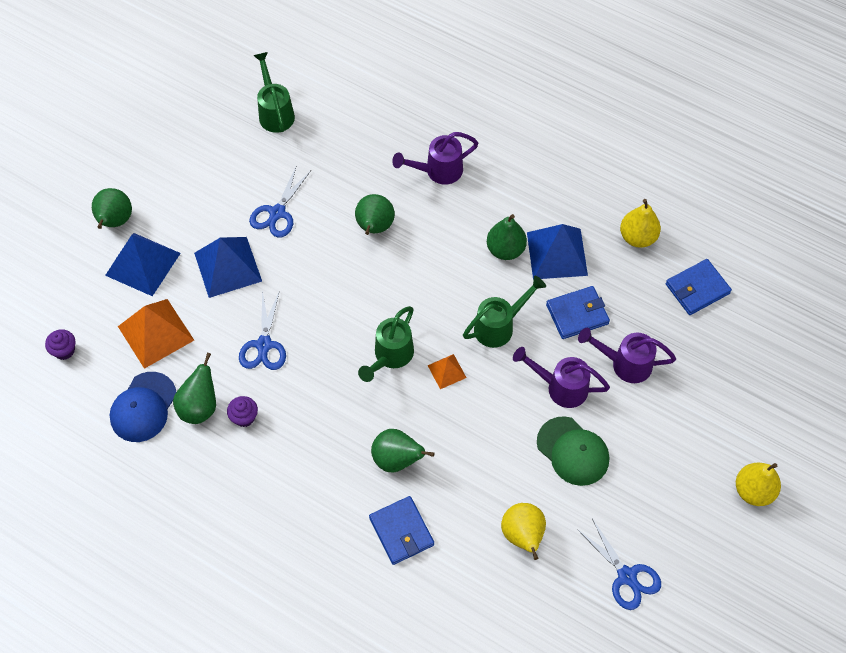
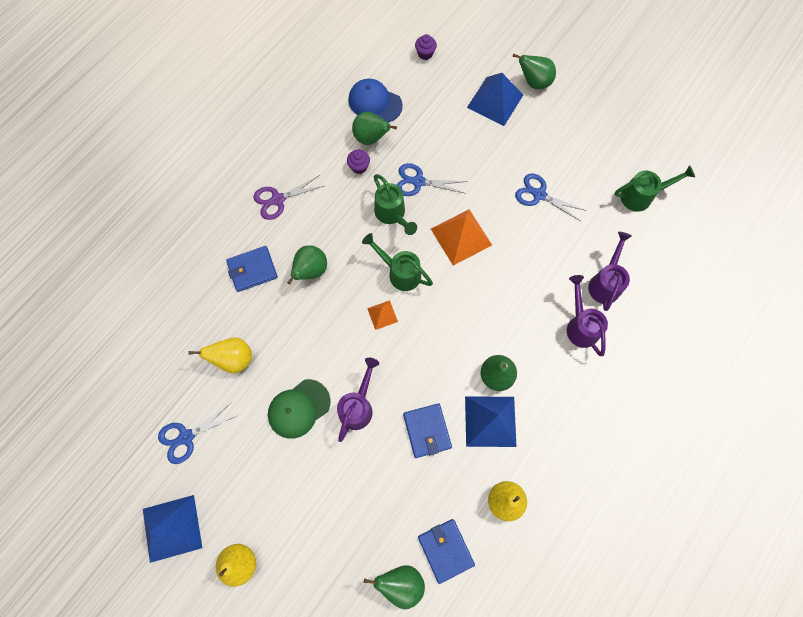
camera: 95 degrees right, 10 degrees up
orange pyramid [118,299,194,369] -> orange pyramid moved to [431,209,492,265]
blue pyramid [194,237,262,298] -> blue pyramid moved to [143,495,202,563]
green pear [355,194,395,235] -> green pear moved to [364,565,425,609]
green watering can [463,275,546,348] -> green watering can moved to [374,174,417,235]
purple watering can [578,328,676,383] -> purple watering can moved to [588,232,632,311]
none -> purple scissors [253,175,324,220]

